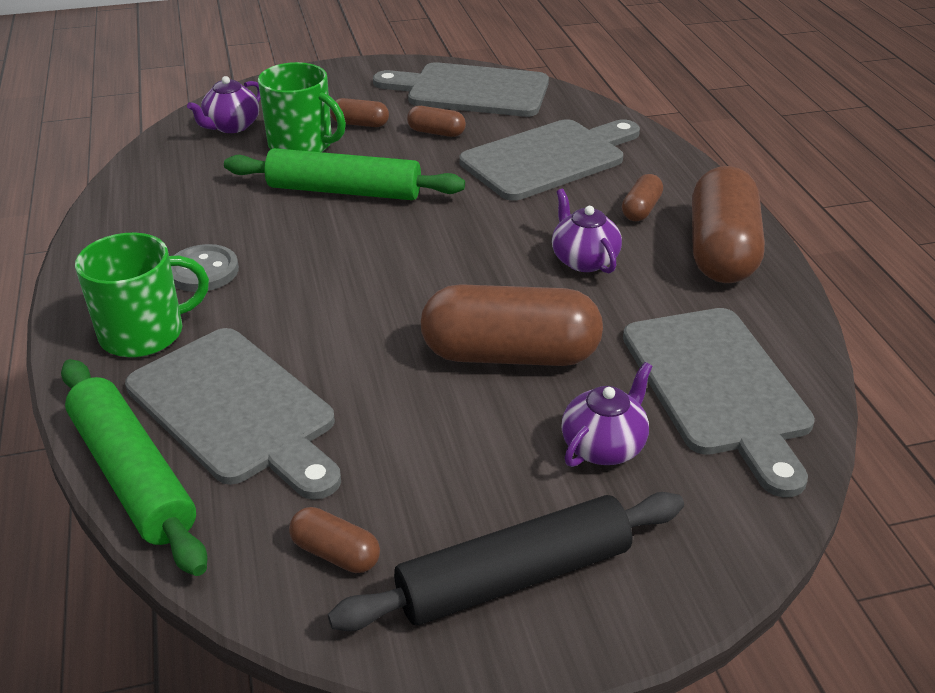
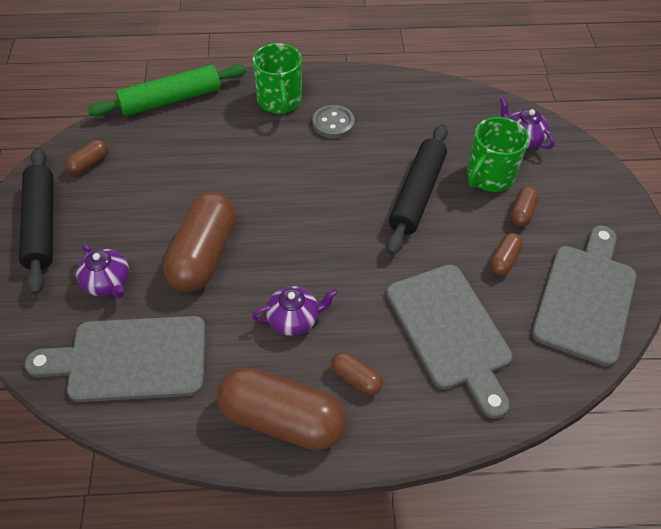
camera: 100 degrees right, 15 degrees up
grey cutting board [125,328,341,500] -> none
green rolling pin [224,148,465,200] -> black rolling pin [387,124,448,255]

